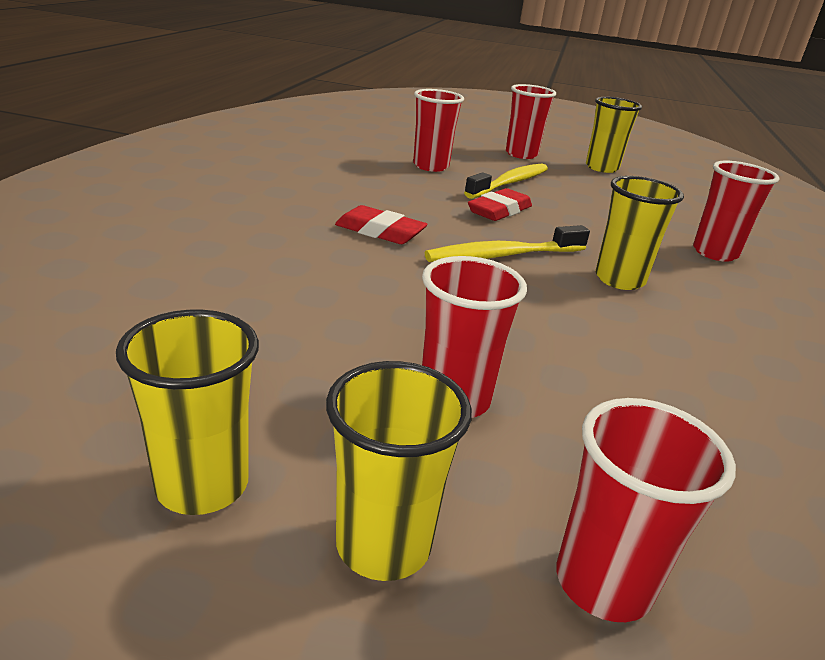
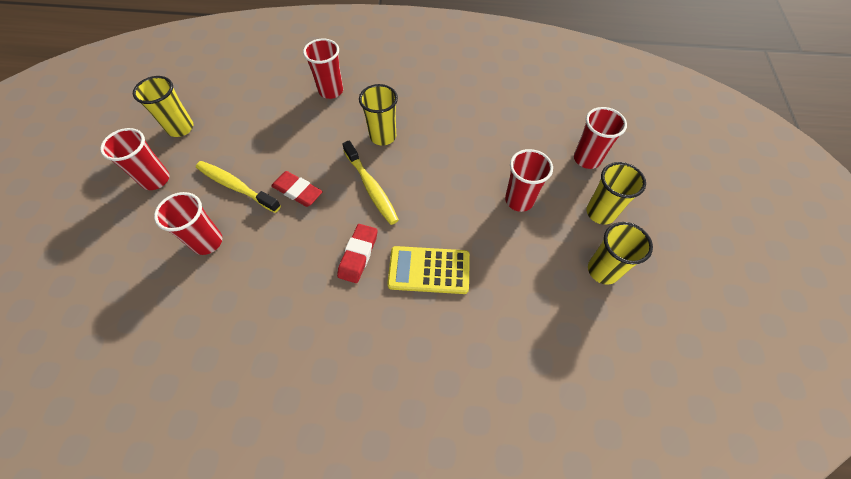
camera: 95 degrees left, 30 degrees up
none -> yellow calculator [387,246,470,294]

